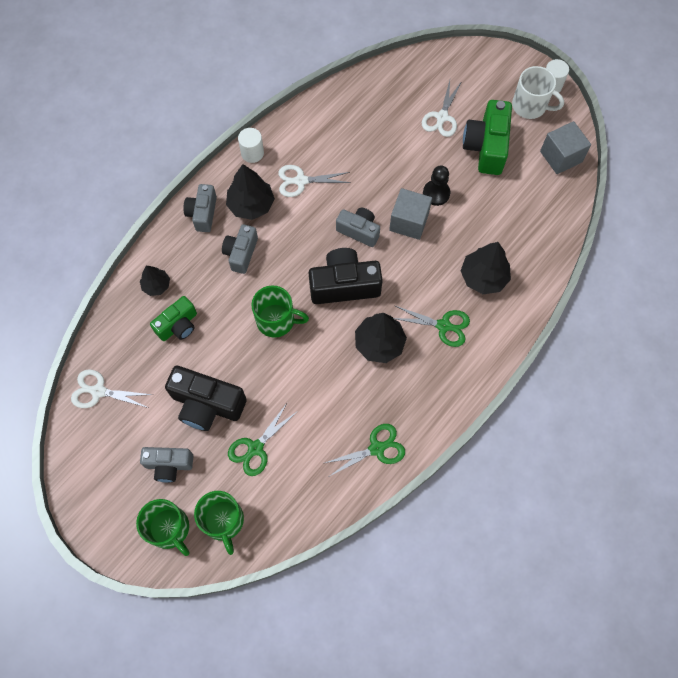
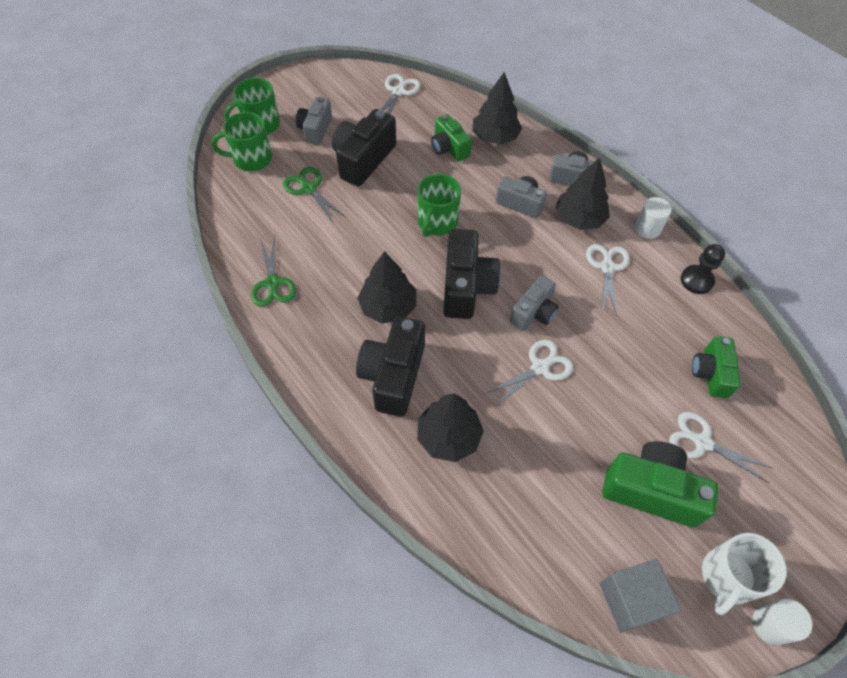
camera: 100 degrees right, 10 degrees down
black tree [140,266,170,296] -> black tree [473,72,522,144], size x1.66
grey cube [389,188,432,240] -> white scissors [485,340,573,406]
green scissors [393,305,470,347] -> black camera [356,317,425,417]
black pawn [423,166,450,206] -> black pawn moved to [681,244,725,294]
none -> green camera [692,336,741,398]

